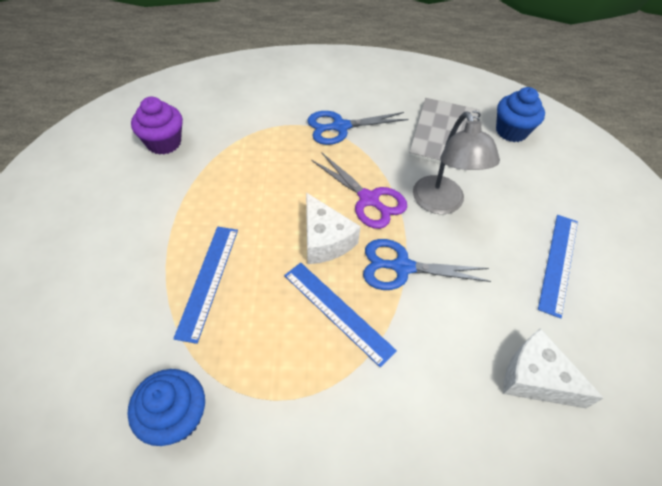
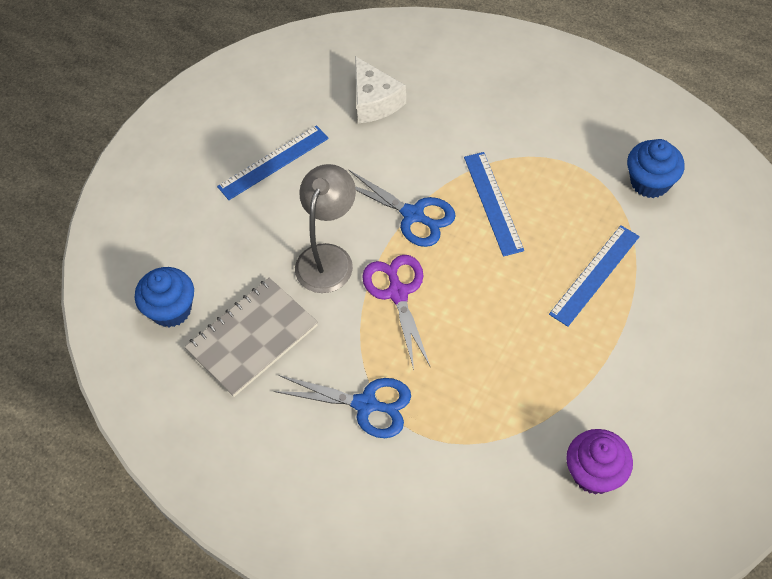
camera: 145 degrees left, 5 degrees up
white cheese [306,193,361,264] -> none

